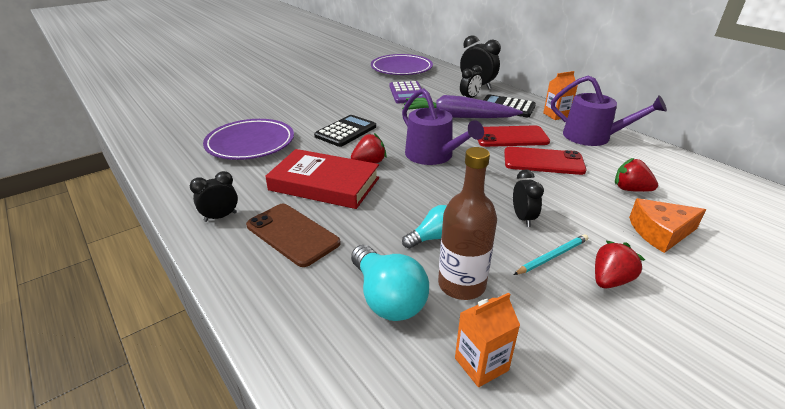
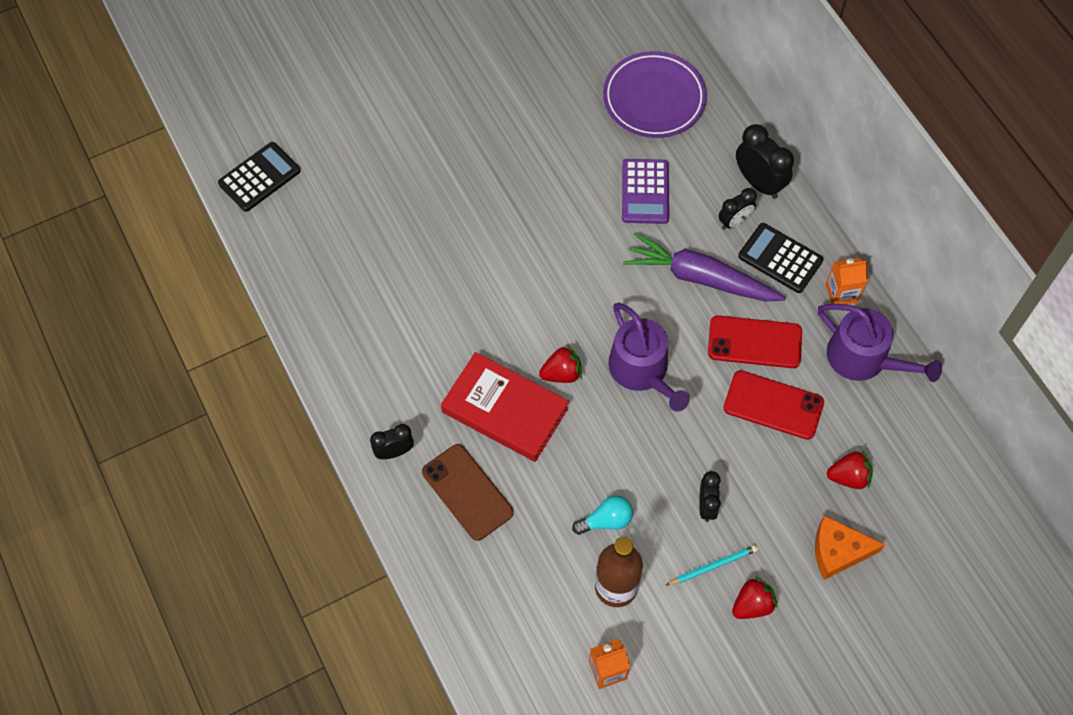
camera: 10 degrees right, 30 degrees up
purple plate [203,119,294,160] -> none
black calculator [314,115,376,147] -> black calculator moved to [218,142,300,212]
turquoise light bulb [351,245,429,321] -> none
red strawberry [615,158,658,192] -> red strawberry turned 135 degrees clockwise [827,450,873,489]

